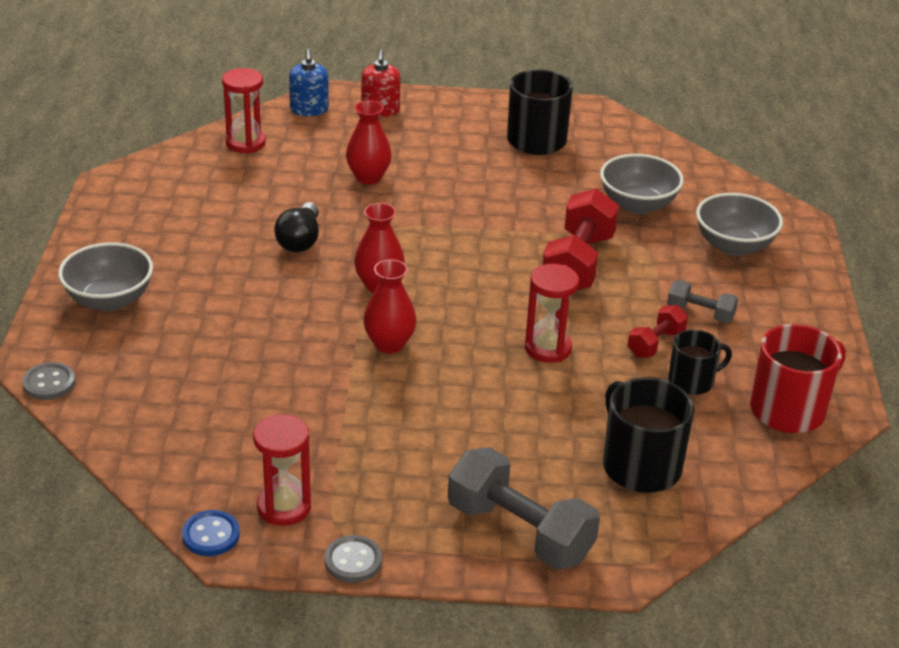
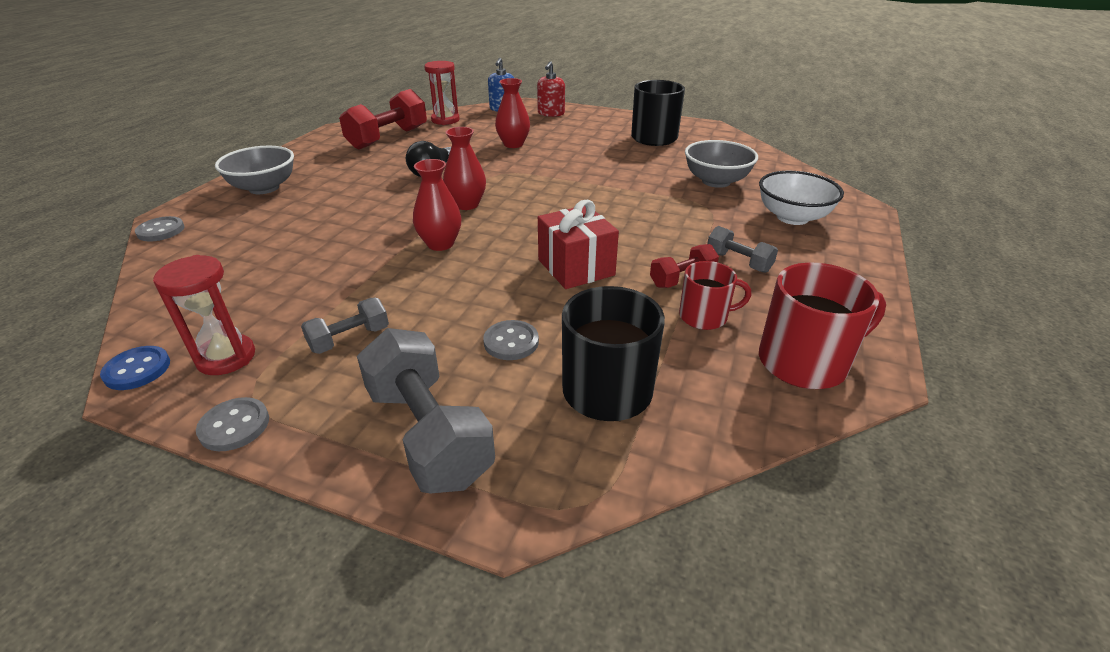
camera: 20 degrees right, 0 degrees up
red hourglass [525,264,579,363] -> red gift [538,200,619,289]
red dumbbell [542,188,619,290] -> red dumbbell moved to [339,89,427,150]
black mug [668,330,732,395] -> red mug [679,261,751,330]
grey bowl [696,193,783,256] -> white bowl [759,171,844,225]
none -> grey dumbbell [301,298,389,354]
none -> grey button [483,320,539,360]

